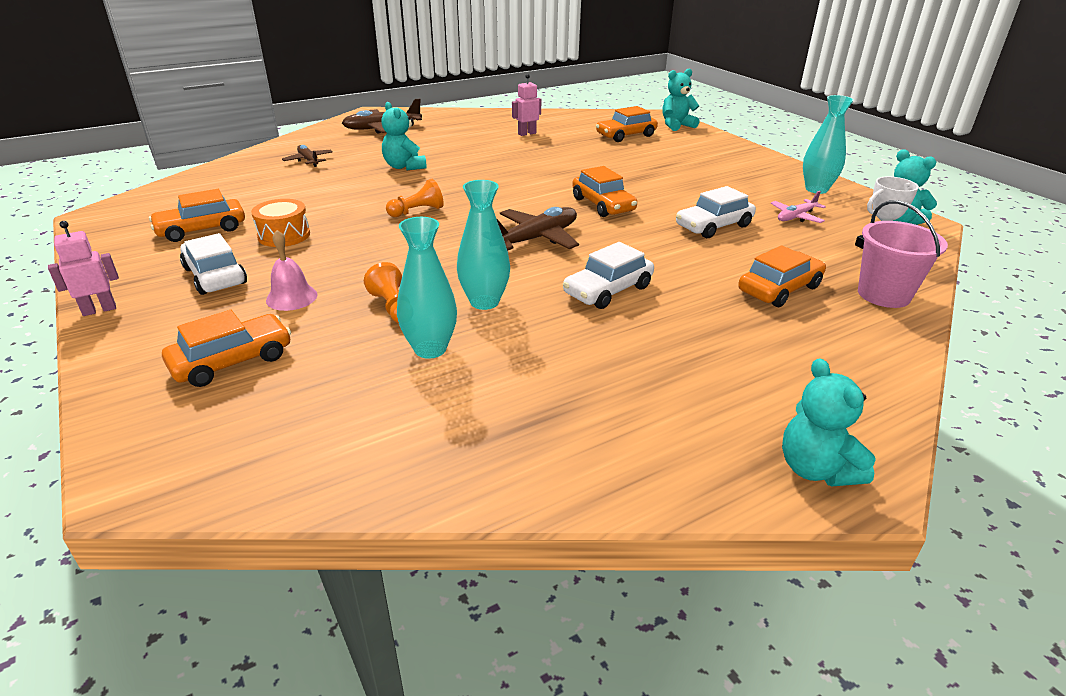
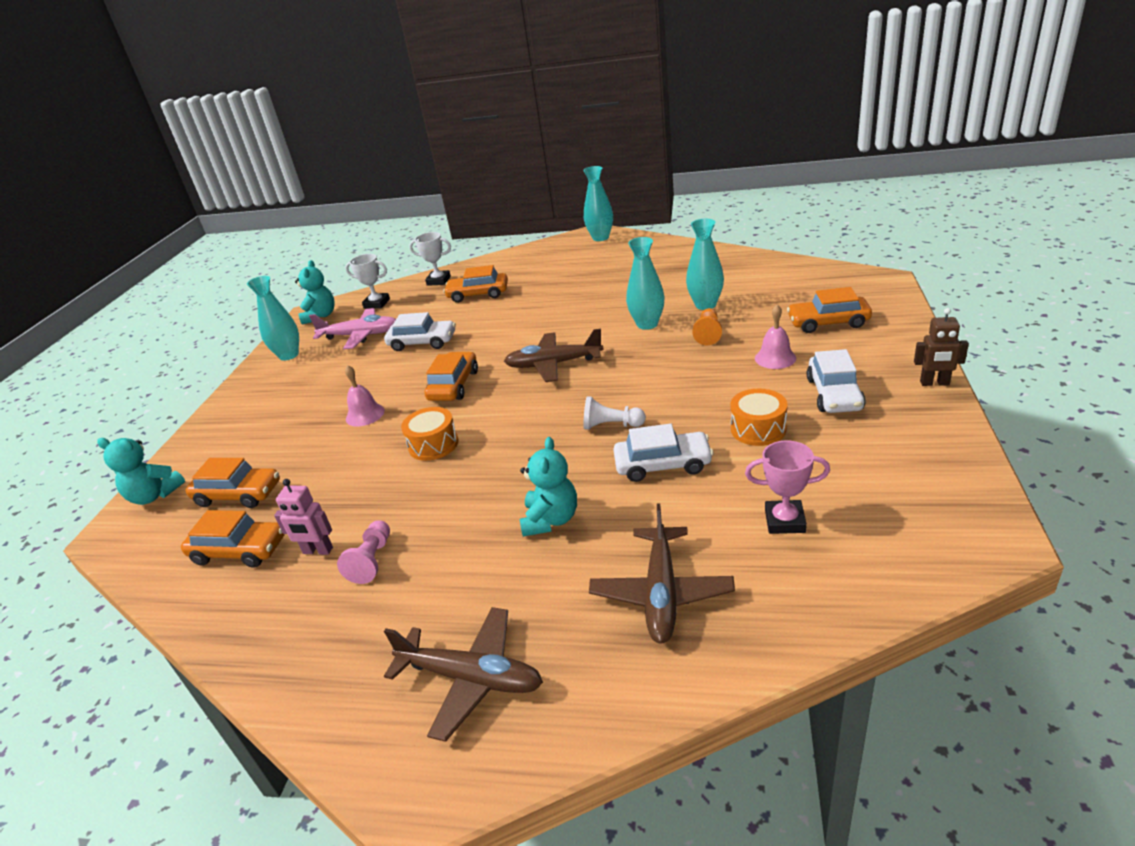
camera: 135 degrees left, 0 degrees up
pink robot [48,221,119,316] -> brown robot [914,308,969,386]
orange car [149,189,245,242] -> orange car moved to [181,510,285,568]
brown plane [282,145,333,167] -> brown plane [589,503,735,644], size x1.68
orange pawn [386,179,444,217] -> white pawn [583,396,646,430]
white car [563,242,654,309] -> white car moved to [613,424,713,482]
pink plane [771,191,826,223] -> pink plane [309,308,396,349], size x1.68
turquoise teddy bear [782,358,876,486] -> turquoise vase [583,166,613,241]
pink bucket [858,200,948,308] -> white trophy [409,232,451,286]
none -> pink pawn [337,520,390,584]
none -> pink bell [345,365,385,427]
none -> orange drum [401,407,458,461]
none -> pink trophy [745,440,830,534]

